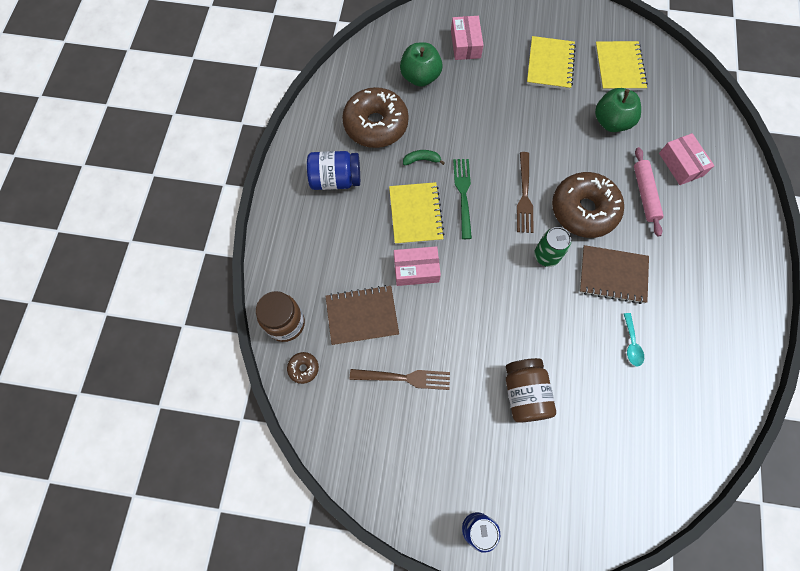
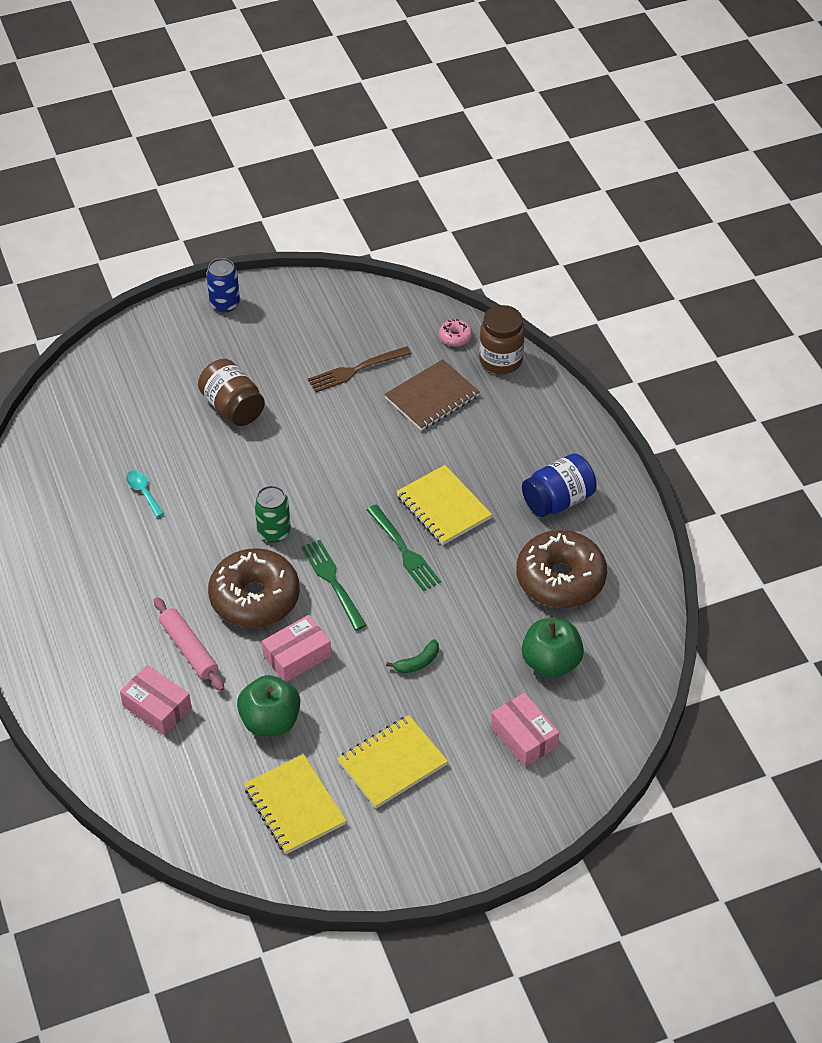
camera: 150 degrees right, 20 degrees down
brown donut [287,352,319,384] -> pink donut [439,319,472,346]
pink box [394,246,441,286] -> pink box moved to [262,615,331,682]
green banana [403,150,445,165] -> green banana moved to [386,639,439,673]
brown fork [517,152,534,233] -> green fork [301,540,367,630]
yellow notebook [527,36,576,90] -> yellow notebook turned 75 degrees clockwise [337,715,448,809]
brown notebook [579,245,649,304] -> none

